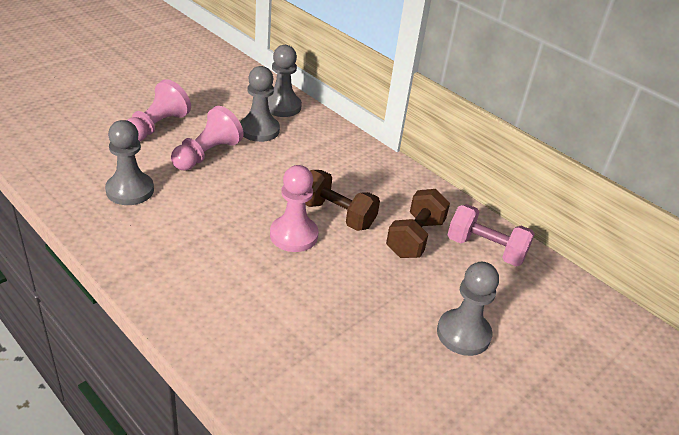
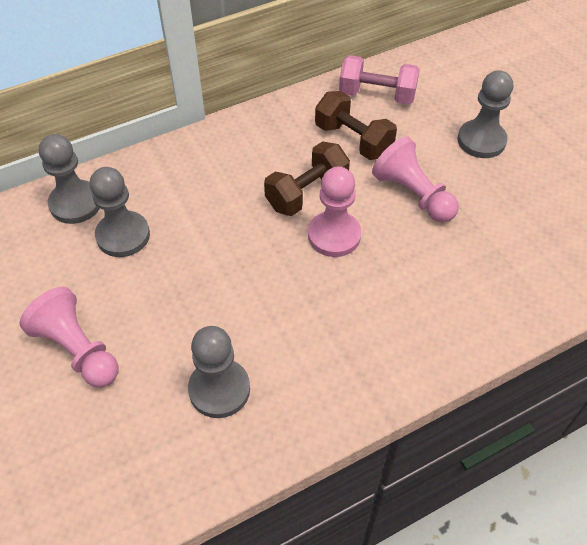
camera: 70 degrees left, 15 degrees up
pink pawn [171,106,244,171] -> pink pawn moved to [372,136,459,223]
pink dumbbell [447,204,535,266] -> pink dumbbell turned 60 degrees clockwise [339,55,420,105]

